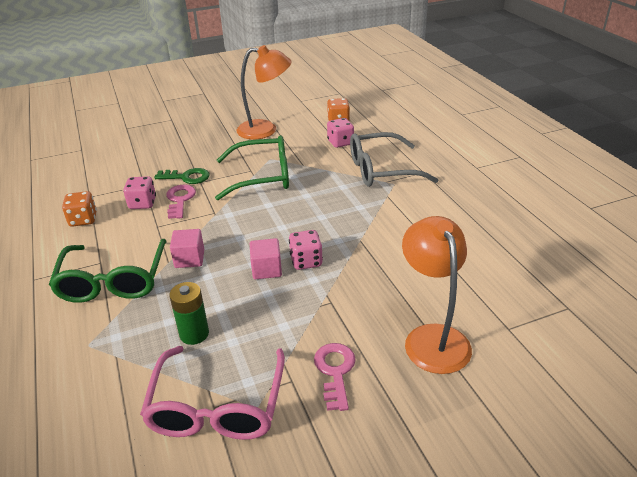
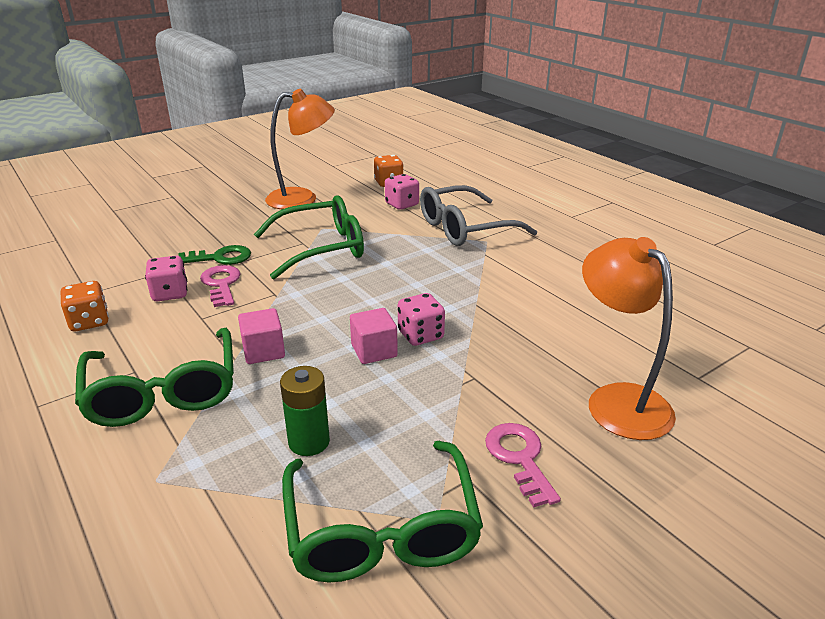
camera: 15 degrees left, 5 degrees down
pink glasses [140,346,285,440] -> green glasses [282,441,483,583]

